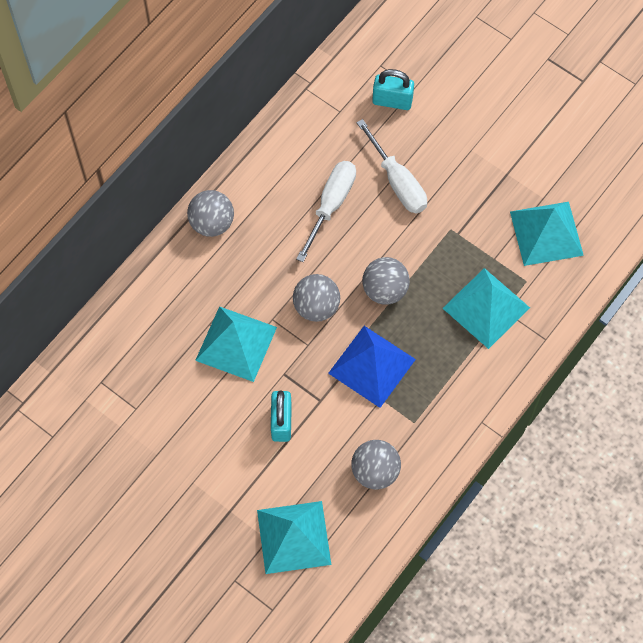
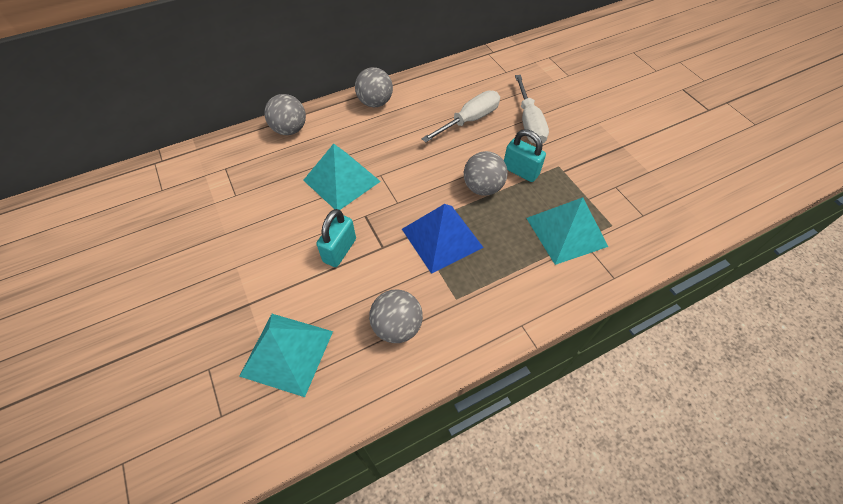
camera: 25 degrees right, 10 degrees down
grey ball [293,274,340,322] -> grey ball moved to [264,94,306,135]
turquoise padlock [372,69,414,110] -> turquoise padlock moved to [504,129,546,182]
turquoise pyramid [510,202,584,266] -> none

